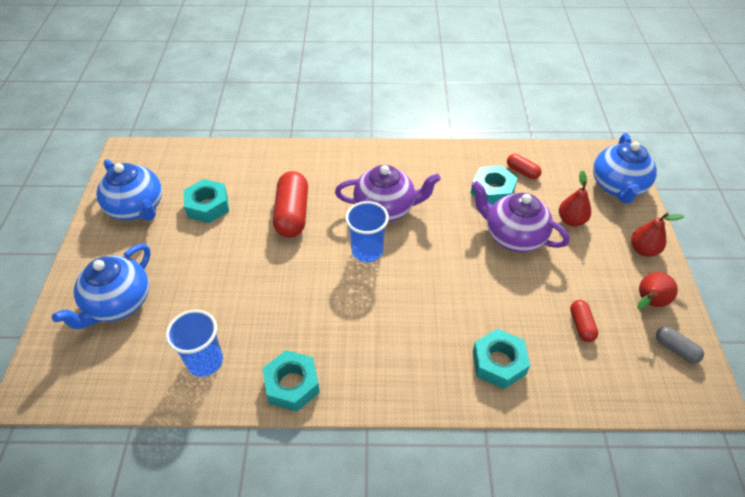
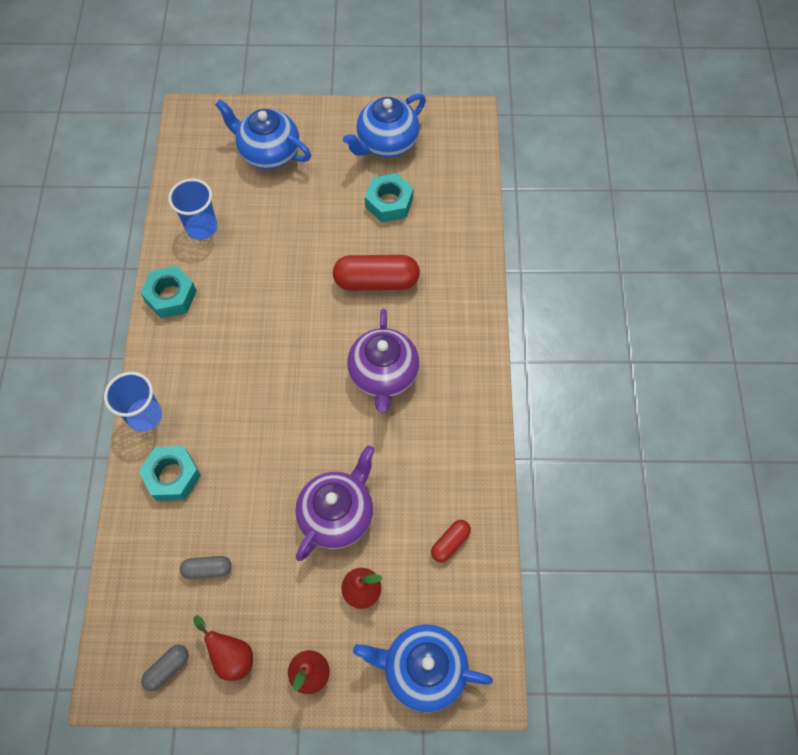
camera: 90 degrees right, 15 degrees up
blue cup [345,201,389,262] -> blue cup moved to [104,372,162,432]
turquoise nut [471,165,518,206] -> none
red capsule [570,300,598,342] -> grey capsule [180,556,231,579]

